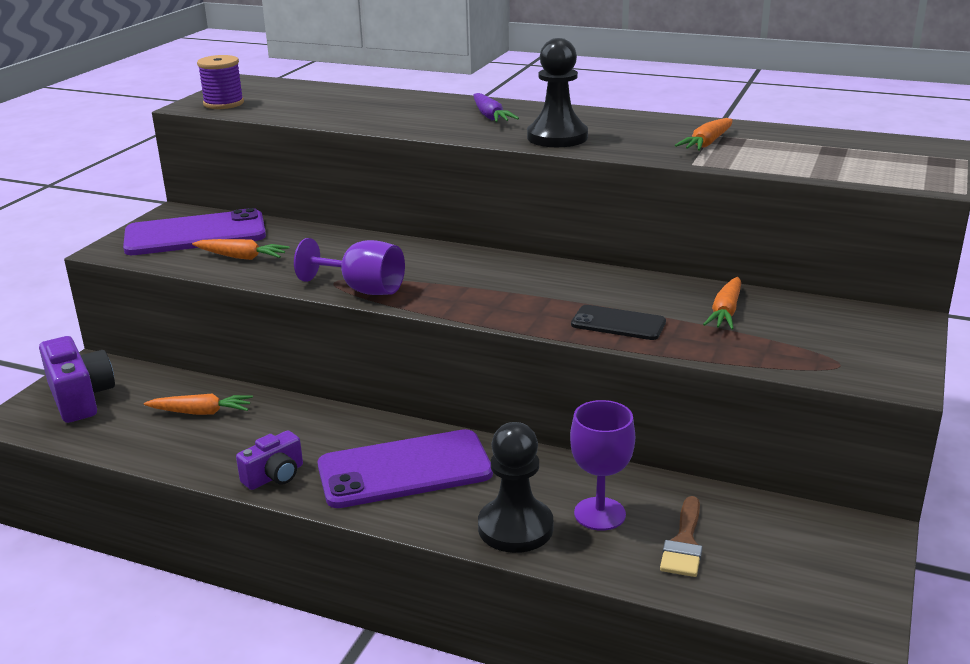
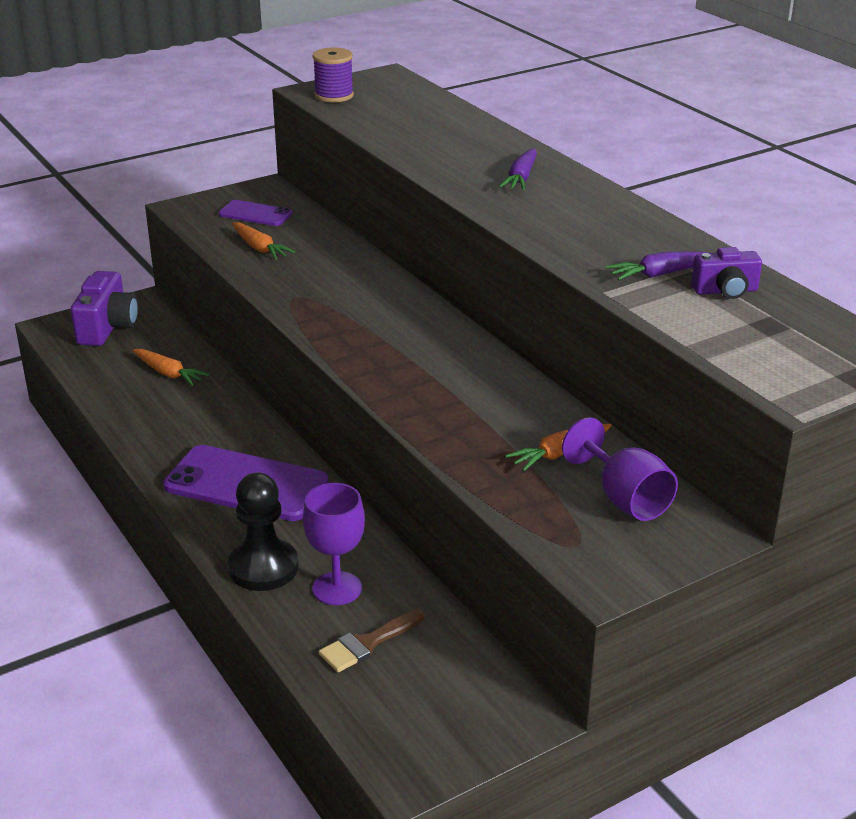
camera: 35 degrees right, 5 degrees up
purple phone [123,208,266,255] -> purple phone [218,200,292,226], size x0.54
purple camera [236,430,303,490] -> purple camera moved to [691,247,762,299]
purple goblet [294,238,405,295] -> purple goblet moved to [562,417,678,521]
black pawn [527,38,588,147] -> none
black phone [571,305,666,340] -> none
orange carrot [675,118,733,151] -> purple carrot [606,251,709,280]

